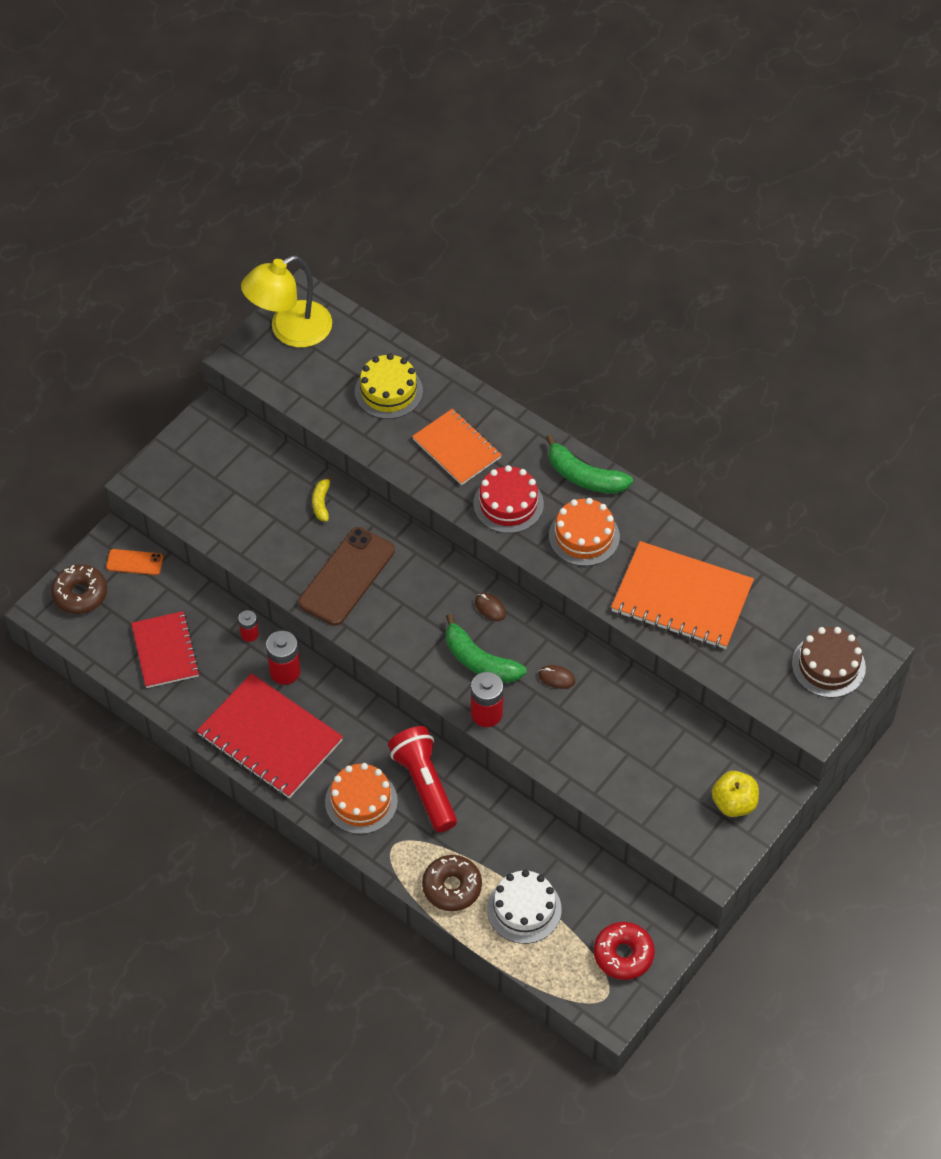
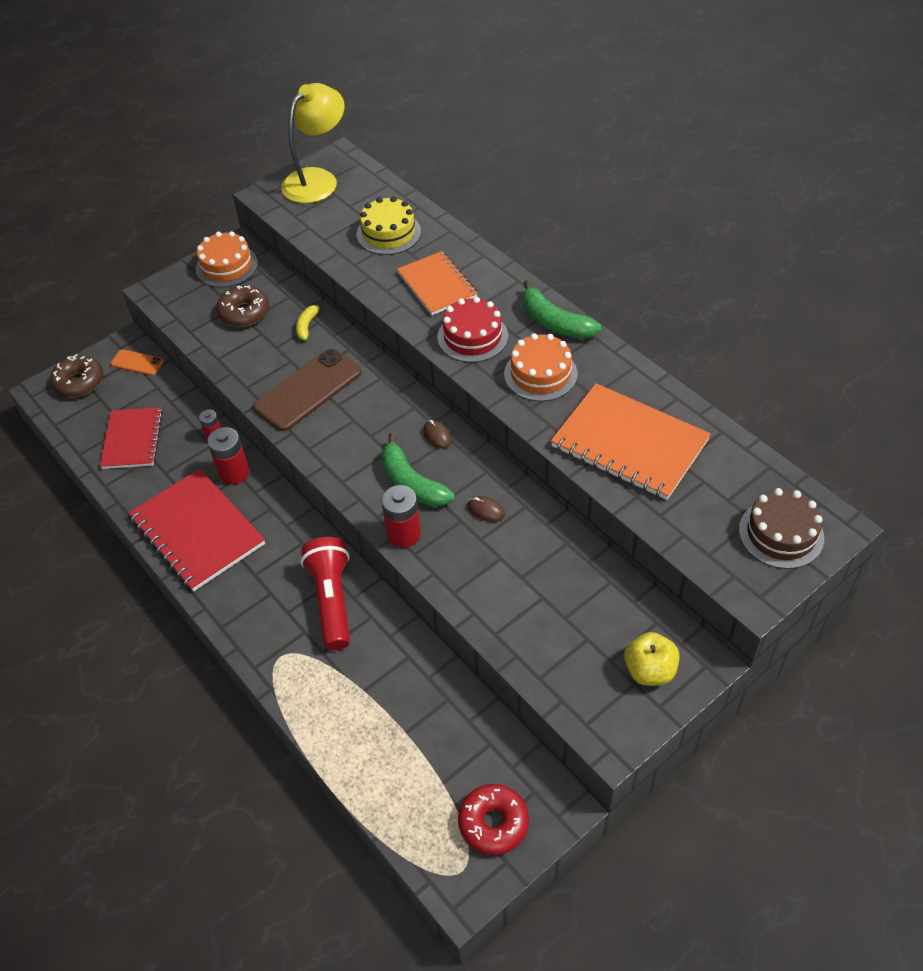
camera: 15 degrees right, 5 degrees down
yellow lamp [241,255,332,347] -> yellow lamp turned 150 degrees clockwise [281,83,345,203]
orange cake [325,763,398,834] -> orange cake moved to [196,231,258,288]
brown donut [422,855,482,911] -> brown donut moved to [216,285,269,327]
white cake [487,870,562,944] -> none

